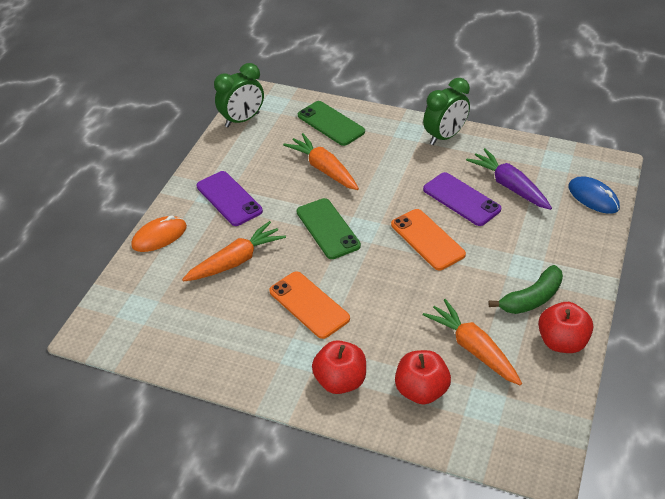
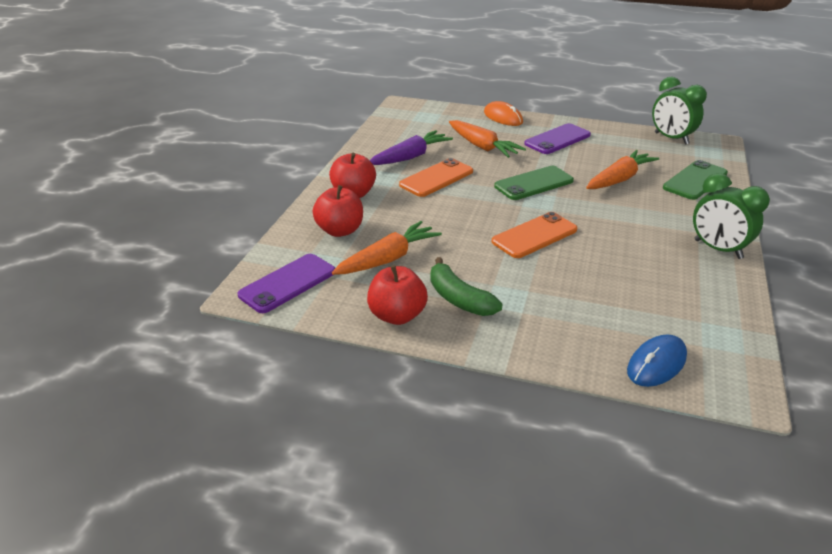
camera: 85 degrees right, 10 degrees down
purple phone [423,172,501,226] -> purple phone moved to [238,254,335,313]
purple carrot [466,148,552,210] -> purple carrot moved to [369,130,453,165]

